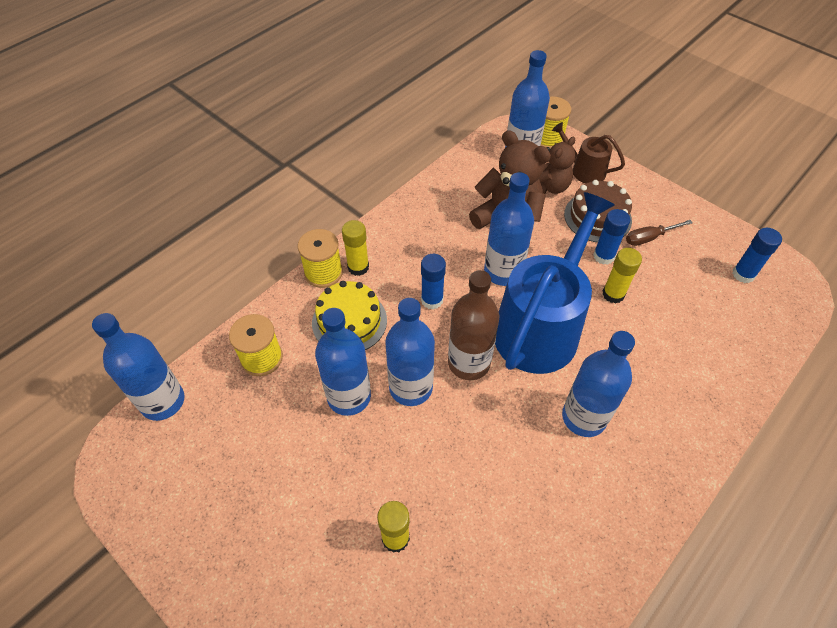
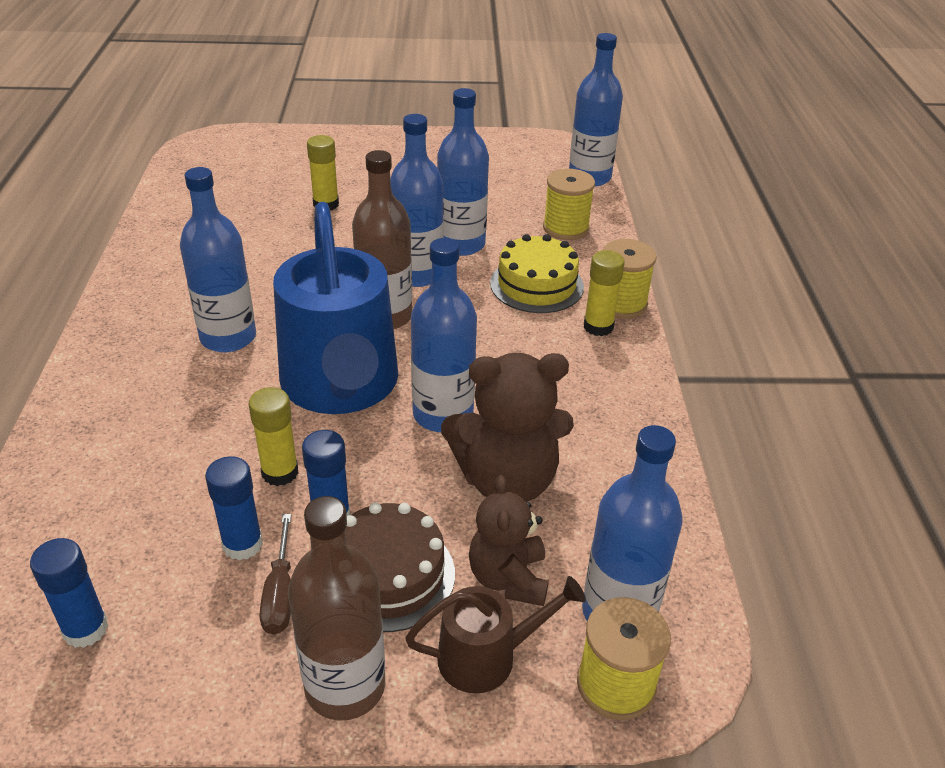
camera: 135 degrees right, 15 degrees down
blue glue stick [421,254,446,309] -> blue glue stick moved to [205,456,263,561]
brown screwdriver [626,220,693,246] -> brown screwdriver turned 150 degrees clockwise [260,514,291,635]
none -> brown bottle [288,496,385,721]

